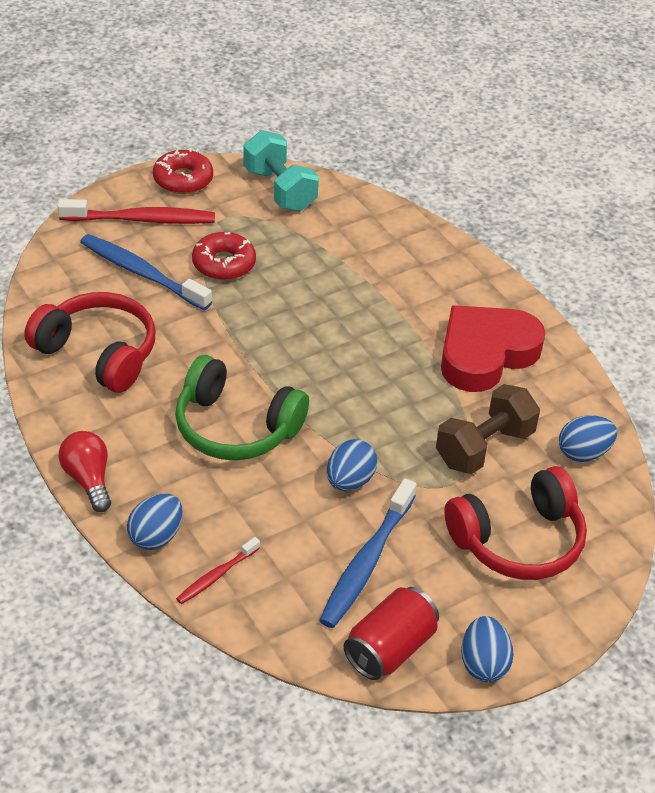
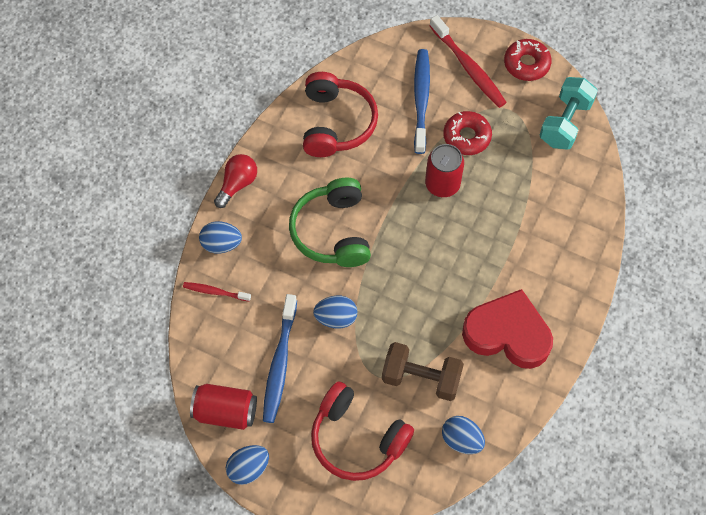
camera: 60 degrees right, 20 degrees up
blue toothbrush [319,478,417,628] -> blue toothbrush turned 75 degrees counterclockwise [263,294,297,423]
none -> red can [425,144,464,197]

